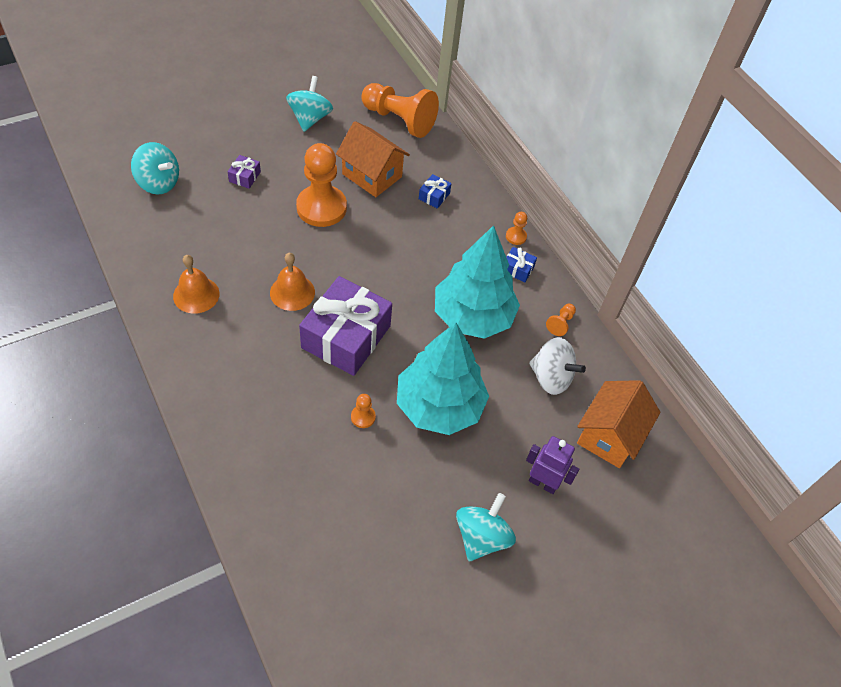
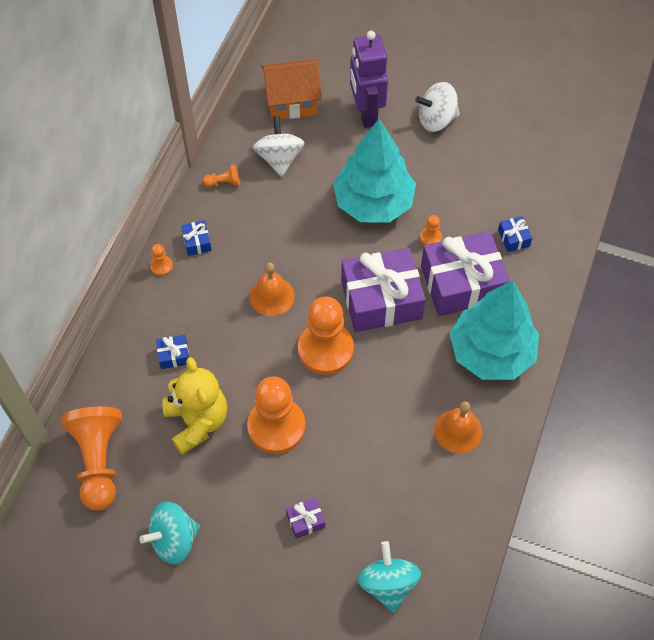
camera: 125 degrees left, 5 degrees up
orange bell [270,253,315,311] -> orange bell moved to [250,262,295,316]
orange house [336,121,410,197] -> yellow teddy bear [163,357,227,455]
turquoise tree [435,225,520,339] -> turquoise tree moved to [450,280,539,380]
turquoise spinning top [456,493,516,561] -> white spinning top [415,82,460,132]
purple robot [526,436,579,494] -> purple robot [350,31,388,128], size x1.52
none -> orange pawn [298,297,354,375]
none -> purple gift [421,231,510,316]
none -> blue gift [498,216,532,252]

